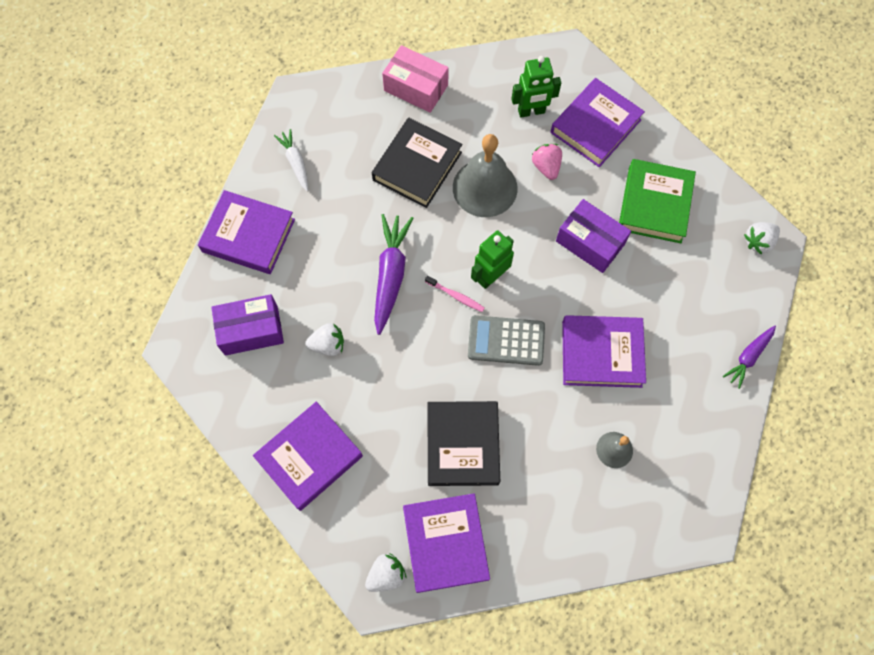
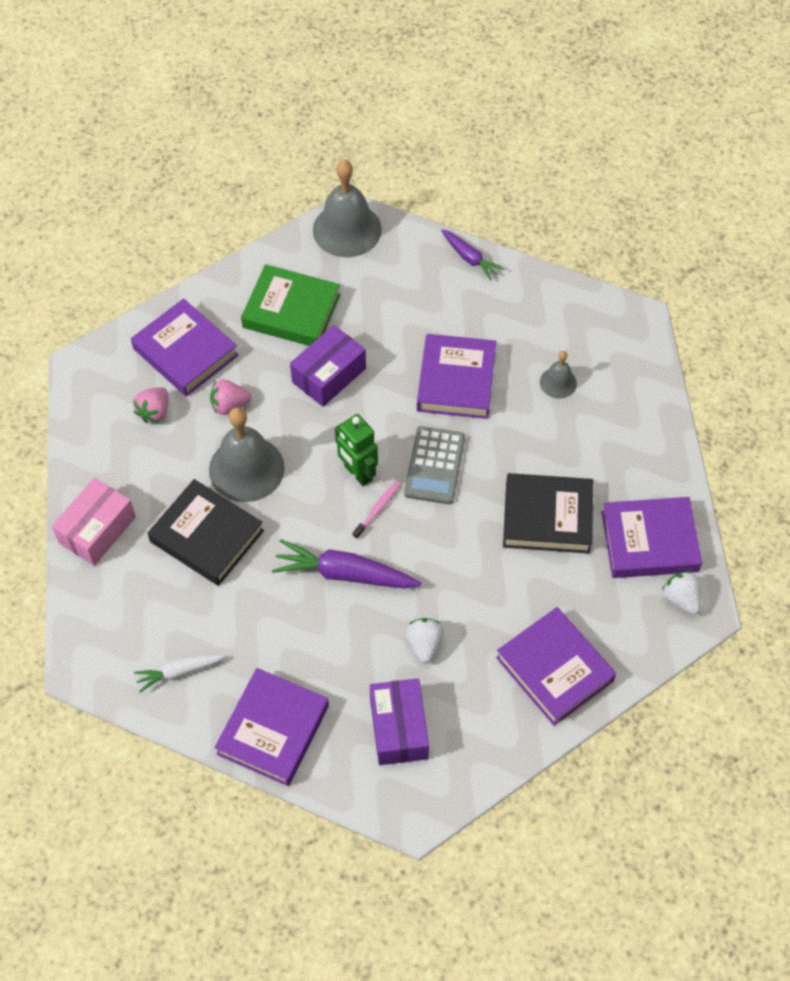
camera: 85 degrees left, 10 degrees down
green robot [511,56,561,118] -> pink strawberry [133,387,168,423]
white strawberry [744,222,780,255] -> grey bell [313,160,382,257]

